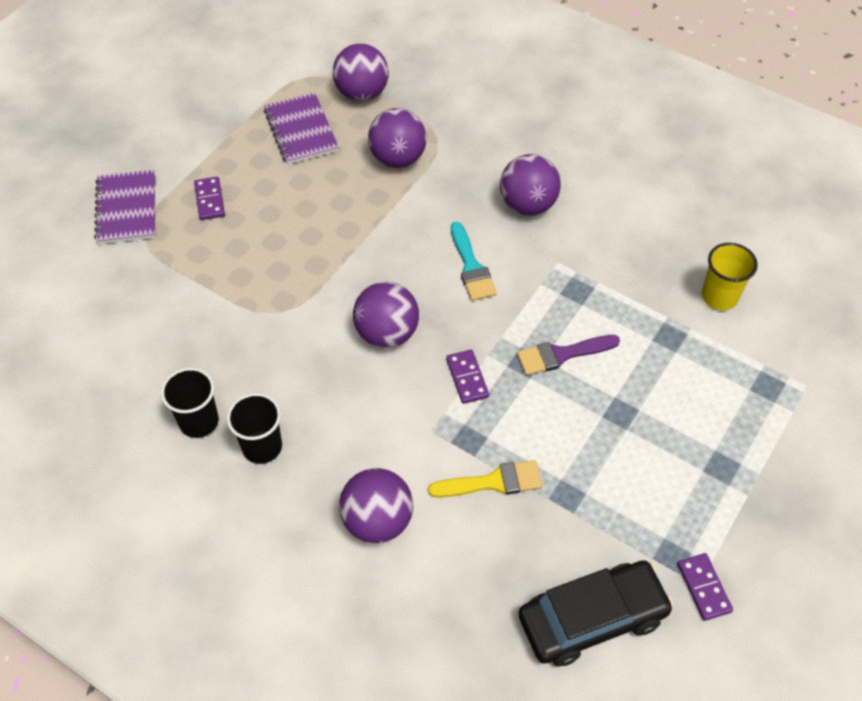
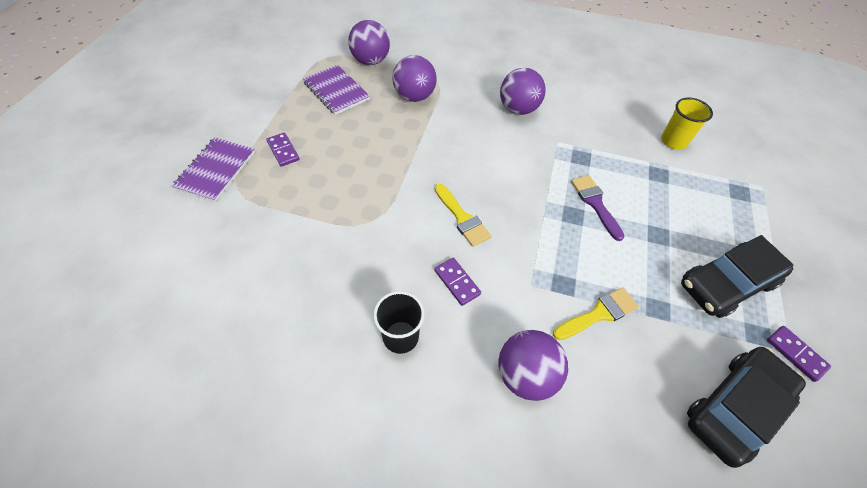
camera: 20 degrees left, 0 degrees up
purple notebook [94,169,156,244] -> purple notebook turned 45 degrees clockwise [171,137,255,202]
black cup [161,368,219,438] -> none
purple ball [353,282,419,348] -> yellow brush [435,184,491,247]
purple domino [446,350,489,404] -> purple domino moved to [435,258,481,306]
turquoise brush [451,222,497,301] -> none
purple brush [517,335,620,375] -> purple brush turned 105 degrees clockwise [571,175,624,241]
none -> black car [681,235,793,318]

